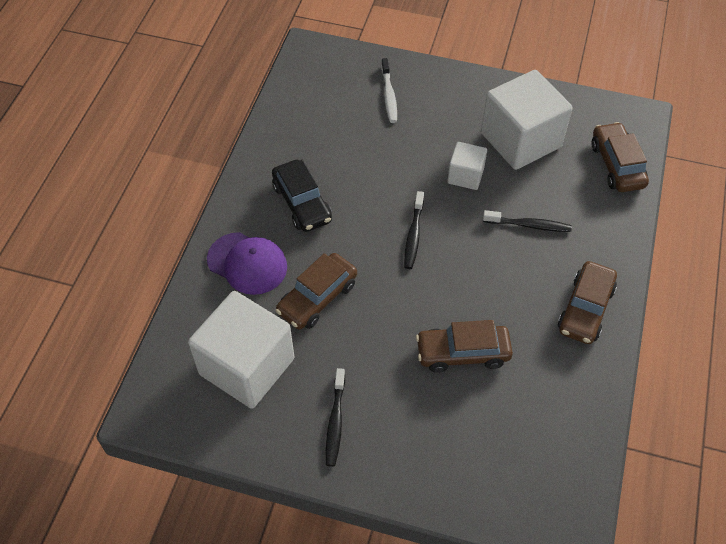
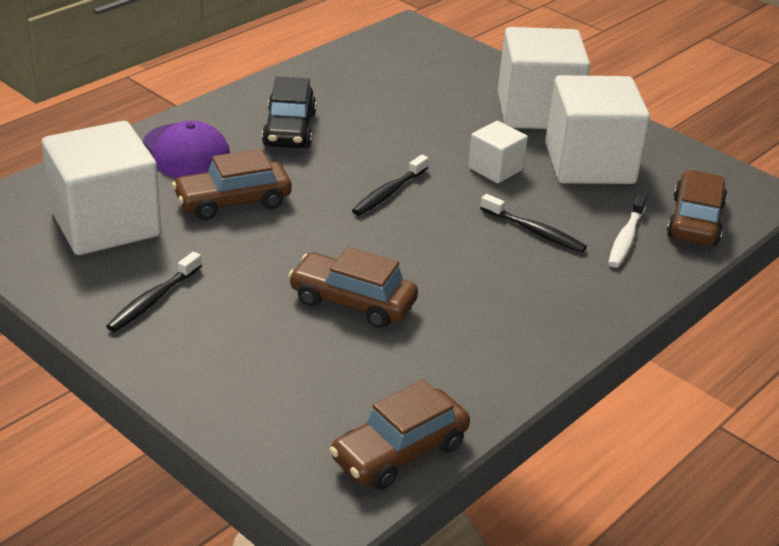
camera: 25 degrees right, 20 degrees down
white toothbrush [381,58,397,123] -> white toothbrush moved to [608,193,648,268]
brown car [558,261,617,344] -> brown car moved to [329,380,470,490]
none -> white cube [498,27,590,129]

